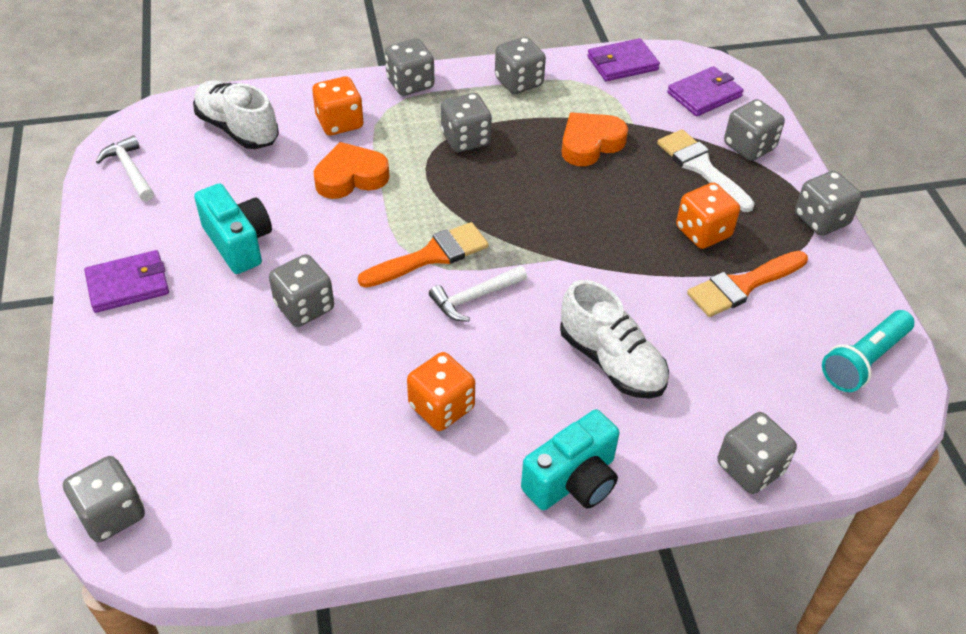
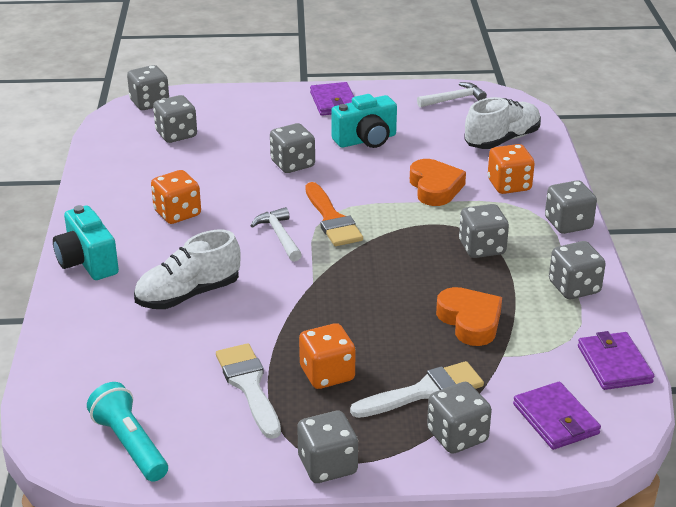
camera: 100 degrees right, 15 degrees down
orange brush [687,251,808,317] -> white brush [216,343,281,439]
grey dice [717,412,797,494] -> grey dice moved to [153,95,197,143]

